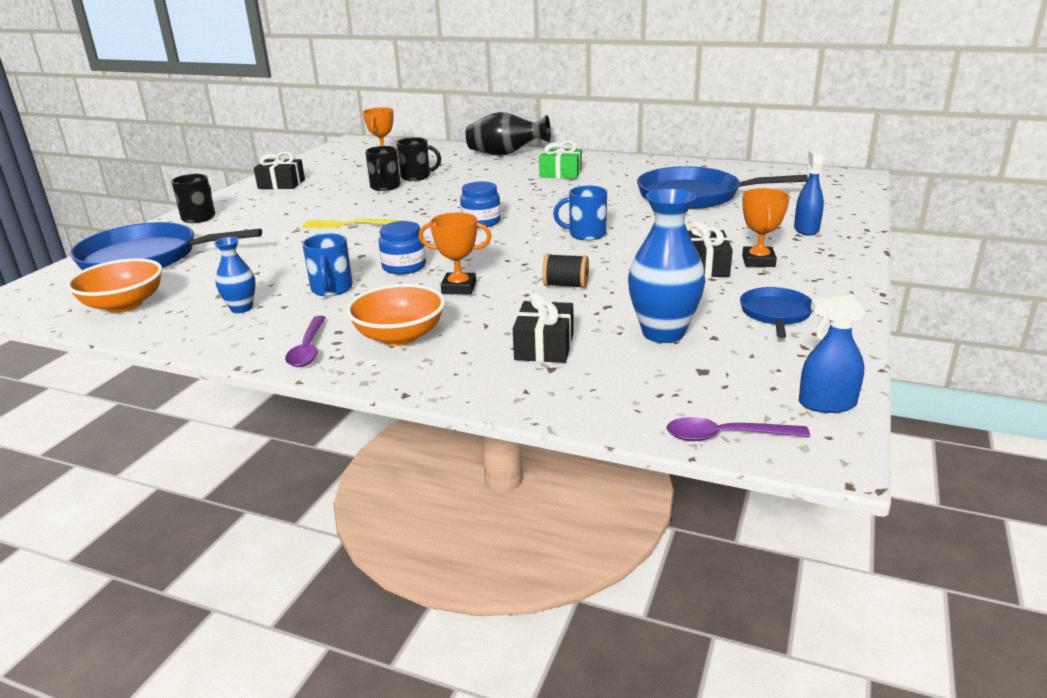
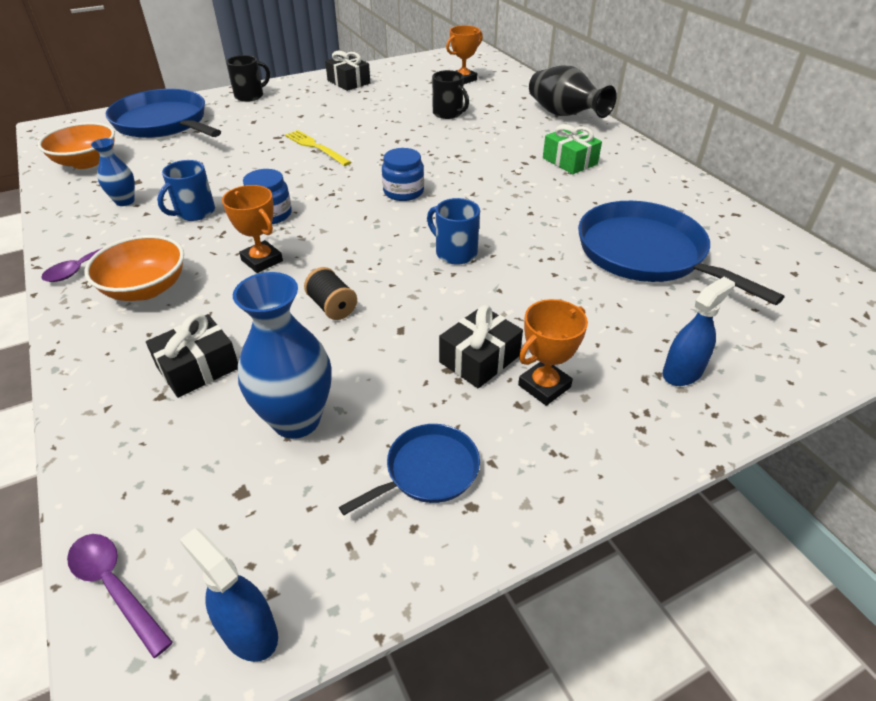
camera: 40 degrees right, 15 degrees up
black mug [365,146,401,191] -> none

